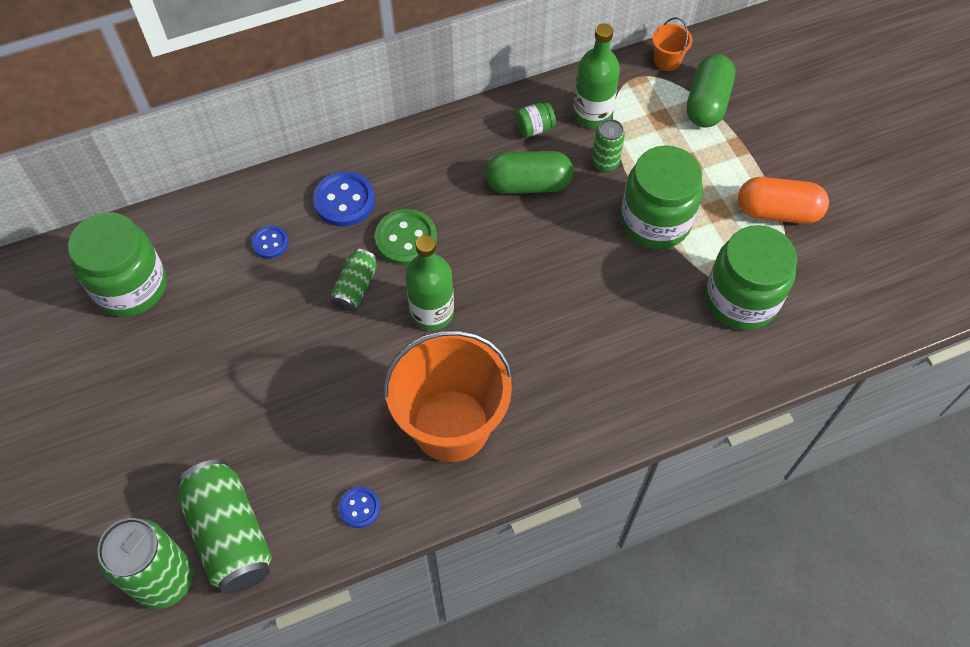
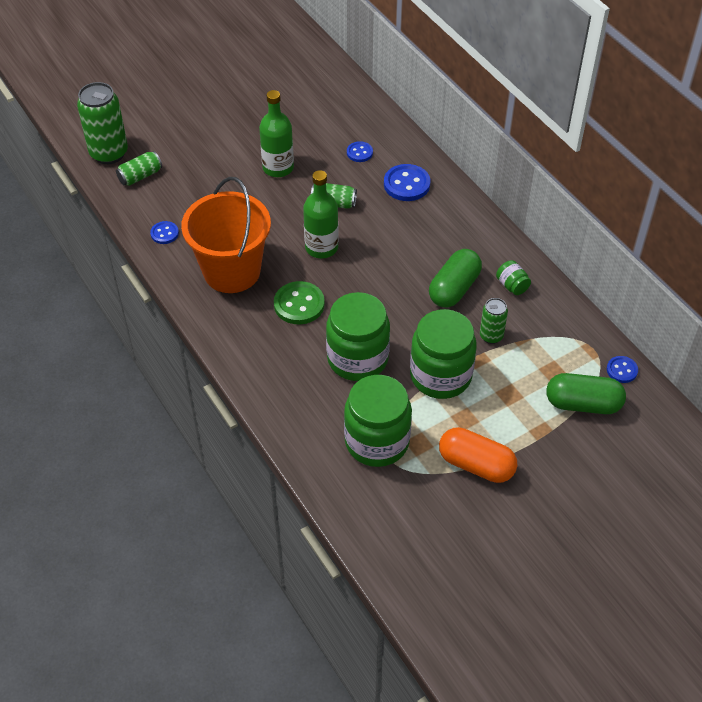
camera: 80 degrees right, 10 degrees down
green jar [68,212,166,317] -> green jar moved to [326,292,390,381]
green can [177,459,272,594] -> green can [116,151,162,186], size x0.54
green button [375,209,437,266] -> green button moved to [274,281,325,324]
green capsule [486,151,573,194] -> green capsule turned 45 degrees clockwise [429,249,482,308]
green bottle [573,23,620,128] -> green bottle moved to [259,90,294,177]
orange bucket [652,17,692,71] -> blue button [607,356,638,383]
orange capsule [738,177,829,224] -> orange capsule turned 60 degrees counterclockwise [439,427,517,483]

